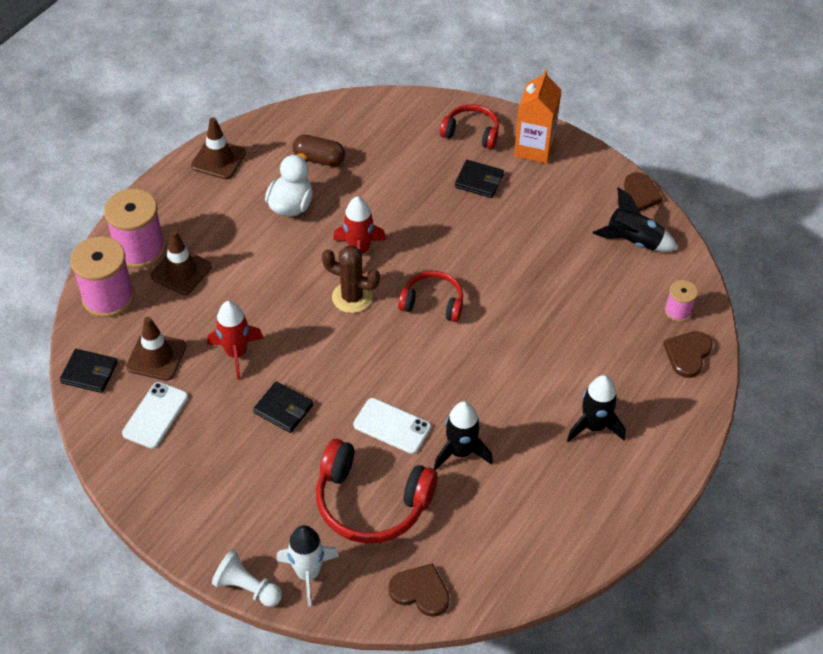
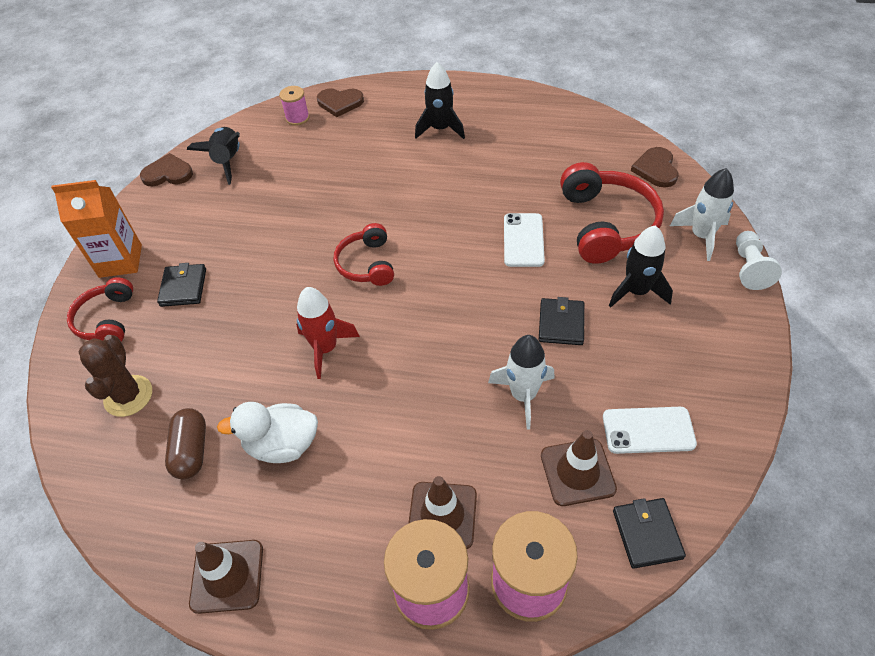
camera: 110 degrees left, 0 degrees up
red rocket [207,301,264,380] -> white rocket [488,335,555,430]
brown cactus [322,246,380,313] -> brown cactus moved to [79,335,152,417]
black rocket [434,401,493,470] -> black rocket moved to [609,225,673,308]

